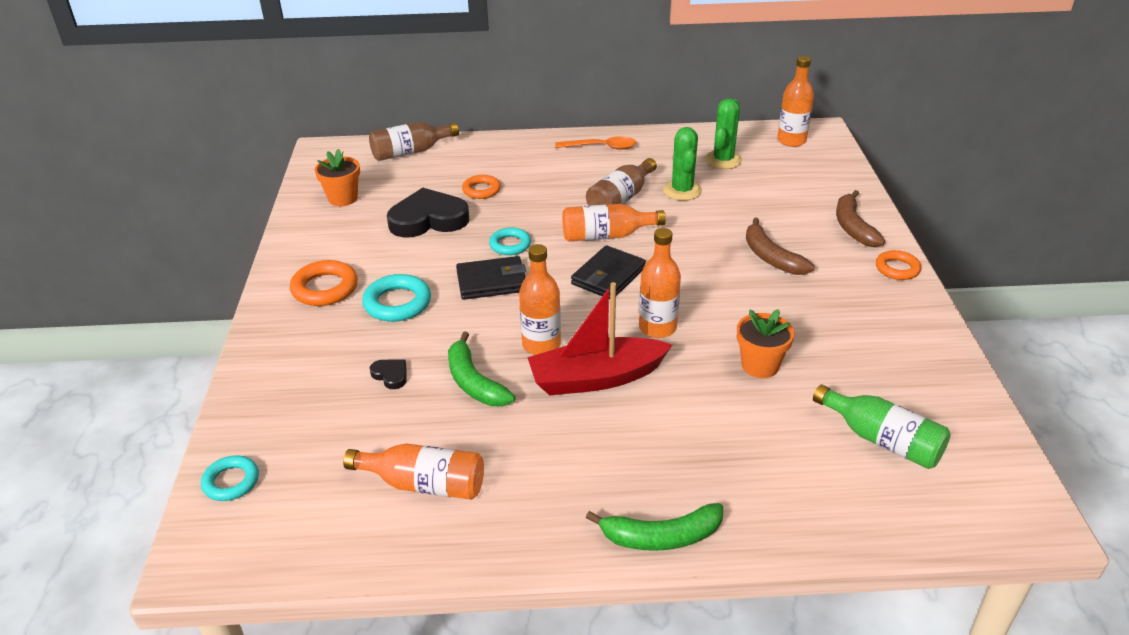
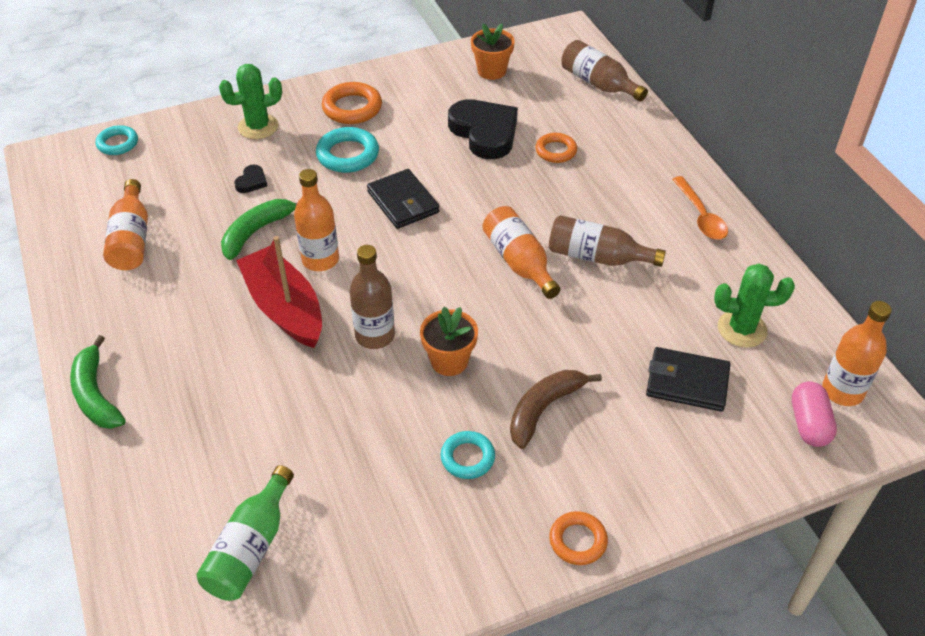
camera: 70 degrees right, 10 degrees up
turquoise ring [489,227,531,255] -> turquoise ring moved to [441,431,495,479]
black wallet [571,246,646,299] -> black wallet moved to [646,347,730,411]
orange bottle [639,228,681,338] -> brown bottle [349,245,395,349]
green cactus [663,127,702,201] -> green cactus moved to [219,64,282,139]
orange flower pot [737,309,795,378] -> orange flower pot moved to [420,307,478,376]
brown banana [836,190,885,247] -> none
none -> pink capsule [792,381,837,447]

